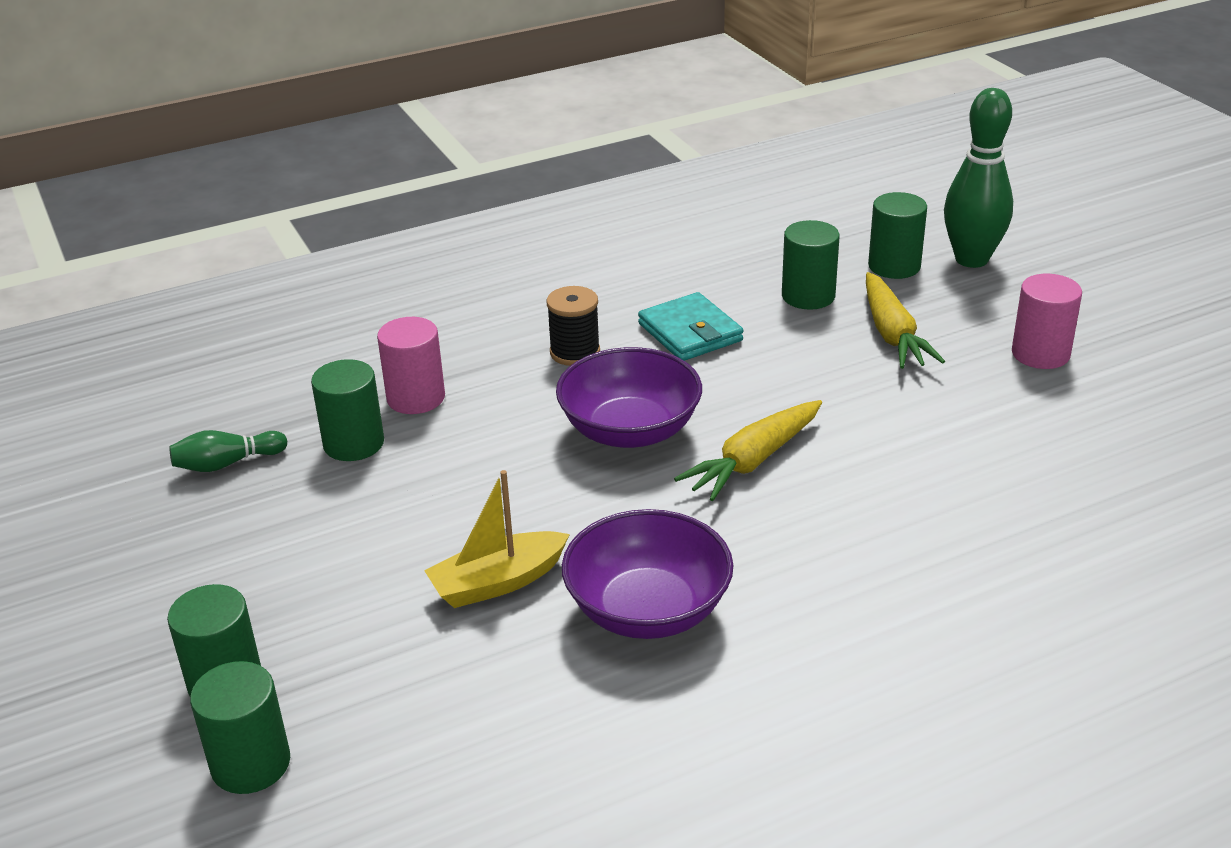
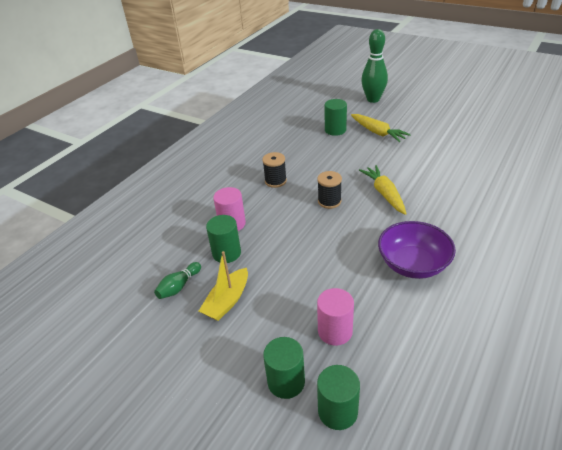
camera: 30 degrees left, 5 degrees up
yellow boat [424,470,570,608] -> yellow boat moved to [199,251,248,321]
purple bowl [556,347,702,448] -> black spool [317,171,342,209]
turquoise wallet [638,292,743,361] -> none
yellow carrot [674,400,822,501] -> yellow carrot turned 150 degrees clockwise [359,165,407,215]
green cylinder [868,192,927,279] -> none
pink cylinder [1012,274,1082,369] -> pink cylinder moved to [317,288,354,346]

